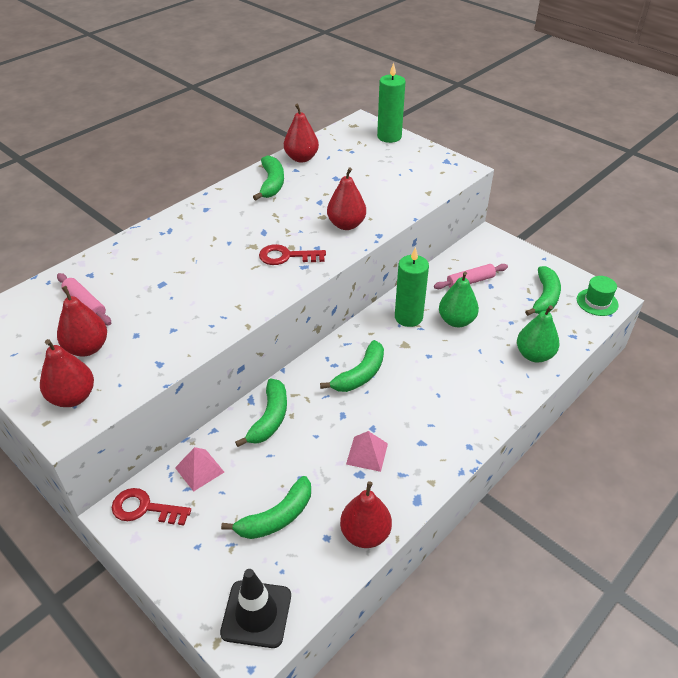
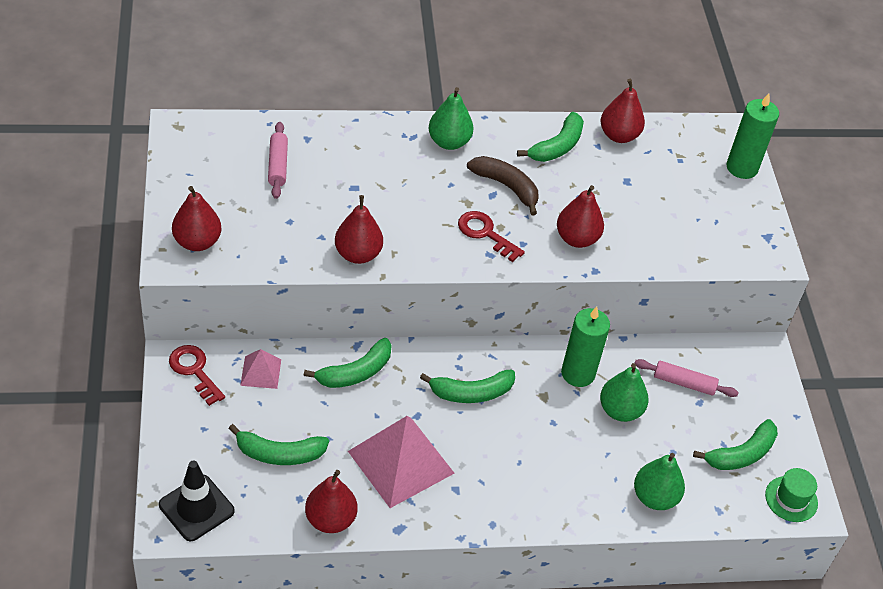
camera: 35 degrees right, 5 degrees up
red pear [57,286,107,357] -> red pear moved to [335,195,383,264]
pink pyramid [346,431,388,472] -> pink pyramid [348,416,454,508], size x2.03
none -> green pear [428,87,474,150]
none -> brown banana [467,156,539,215]

